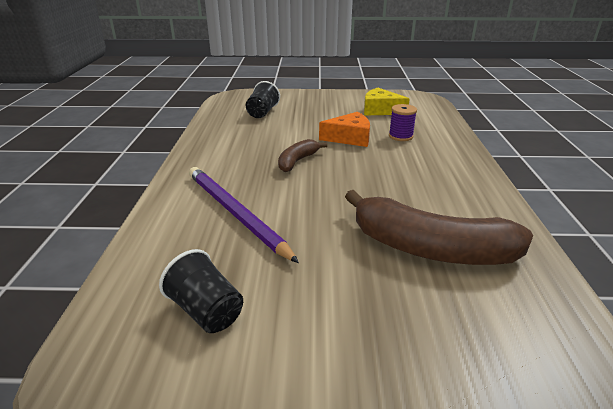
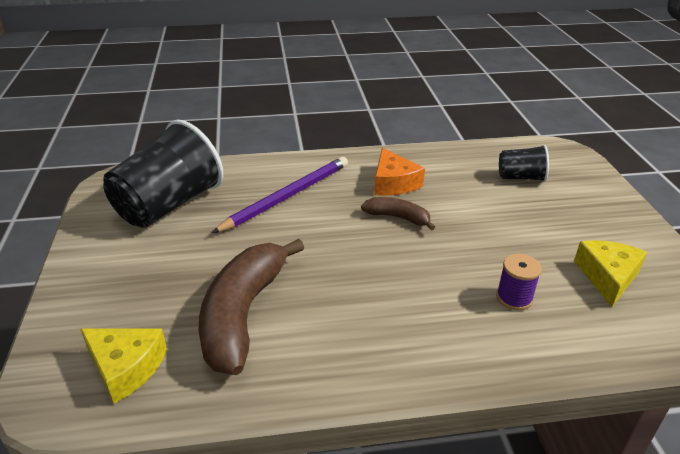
camera: 80 degrees right, 5 degrees up
black cup [159,249,243,333] -> black cup [103,120,223,228], size x2.01
orange cheese [319,112,370,147] -> orange cheese moved to [374,148,425,196]
none -> yellow cheese [80,328,167,404]

